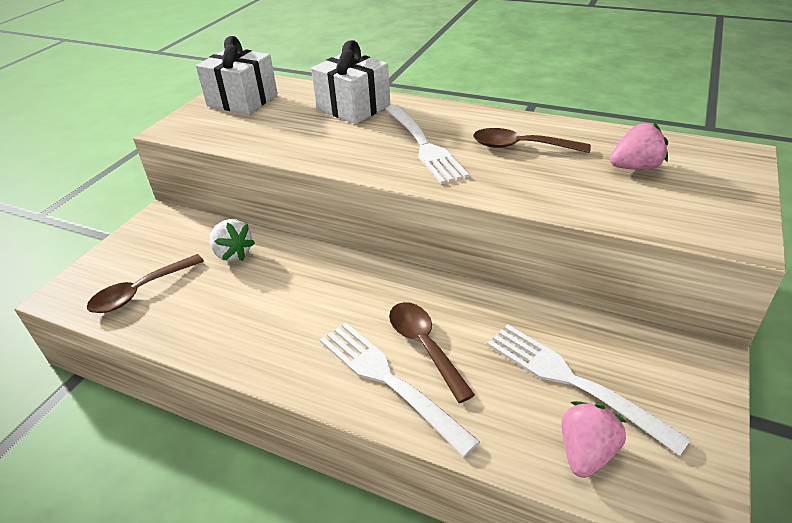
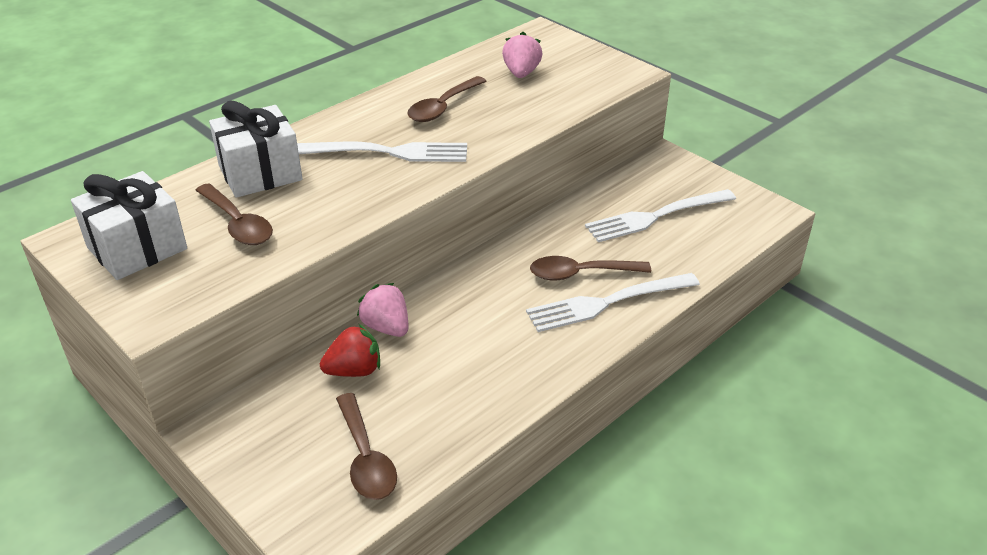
camera: 70 degrees left, 0 degrees up
white strawberry [210,219,255,261] -> red strawberry [320,323,380,377]
pink strawberry [562,401,626,478] -> pink strawberry moved to [357,283,408,337]
none -> brown spoon [195,183,273,245]

